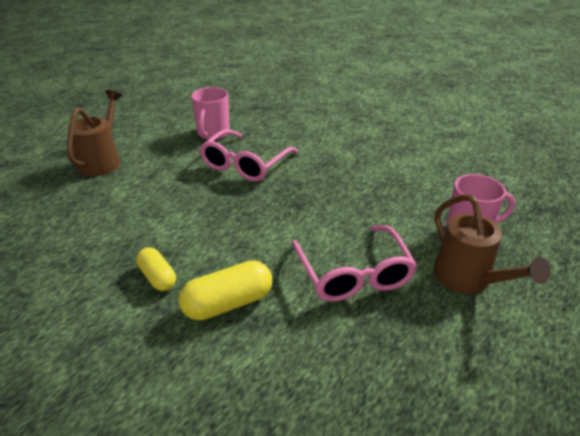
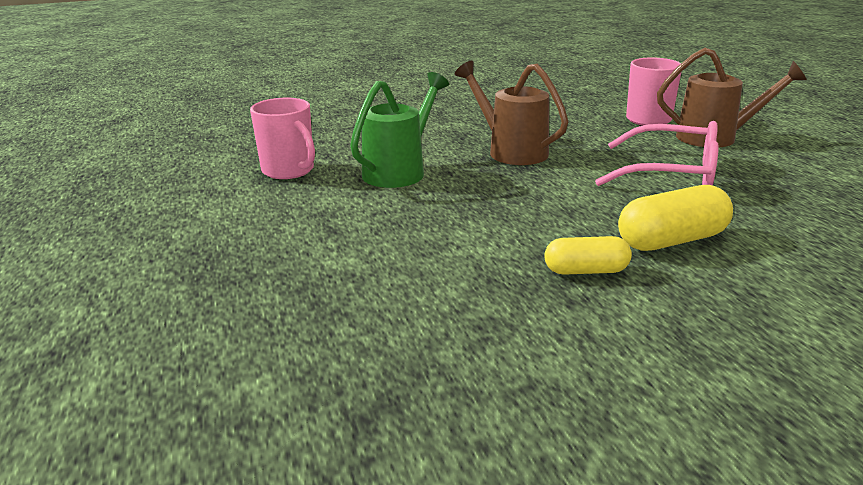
camera: 55 degrees left, 10 degrees down
brown watering can [67,90,122,176] -> brown watering can moved to [455,61,568,165]
yellow capsule [179,260,272,321] -> yellow capsule turned 60 degrees clockwise [618,185,733,251]
pink glasses [200,129,298,182] -> green watering can [350,72,449,188]

